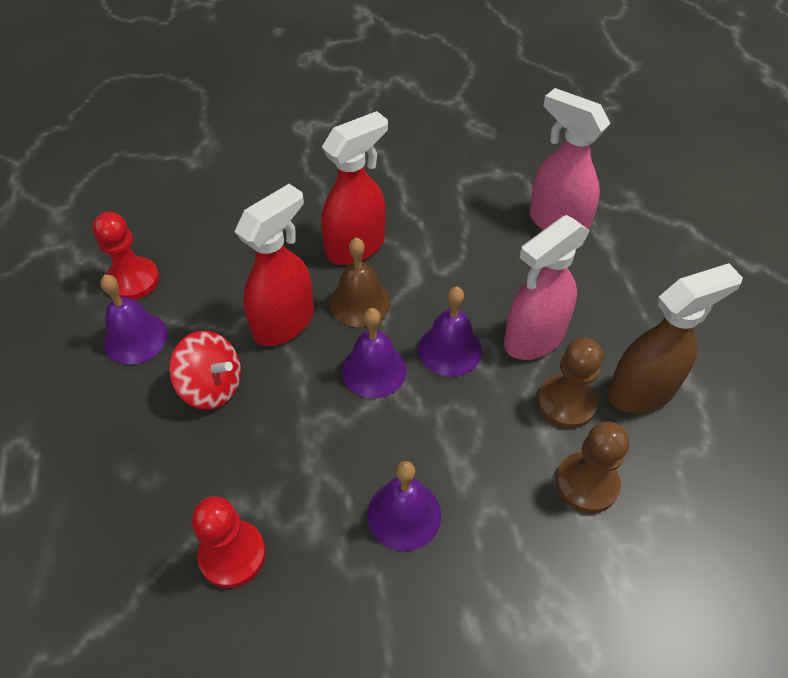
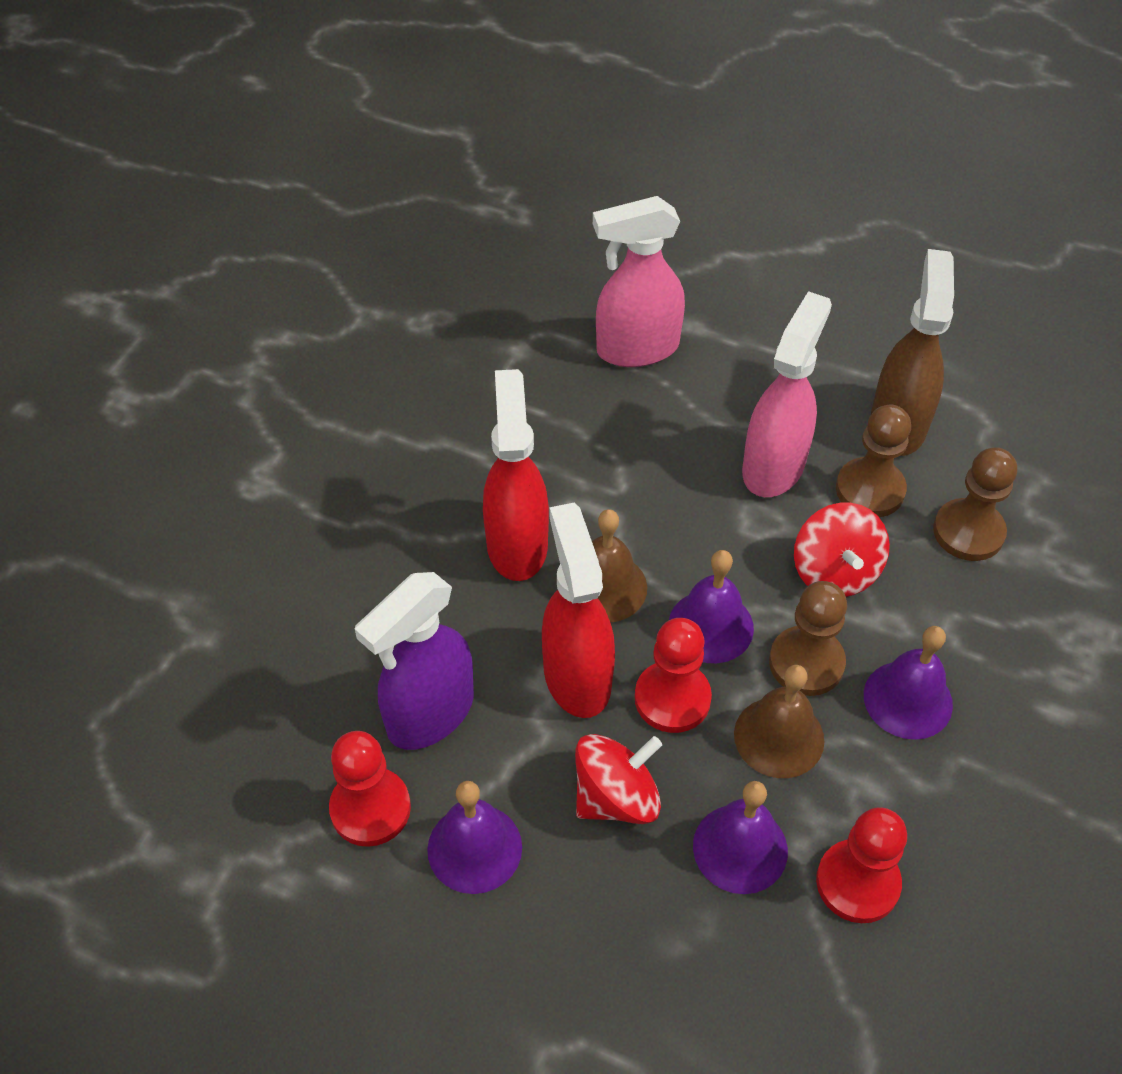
camera: 55 degrees left, 0 degrees up
purple bell [418,287,482,377] -> purple bell moved to [693,781,788,894]
pink spray bottle [504,215,590,360] -> pink spray bottle turned 150 degrees counterclockwise [742,291,832,497]
none -> purple spray bottle [355,572,474,750]
none -> red pawn [635,618,712,733]
none -> brown bell [734,665,824,778]
none -> brown pawn [769,581,847,696]
none -> red spinning top [794,503,890,597]

